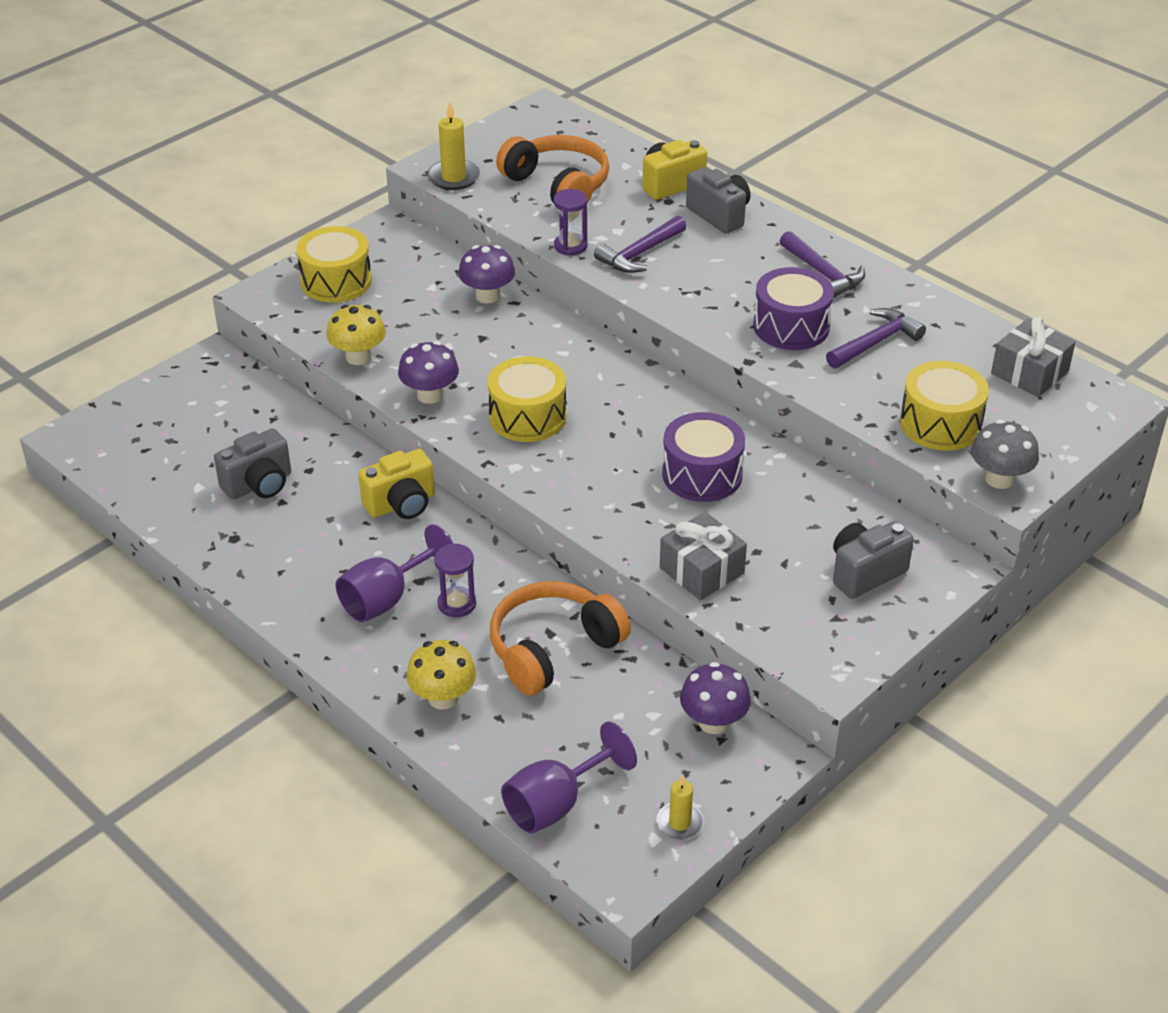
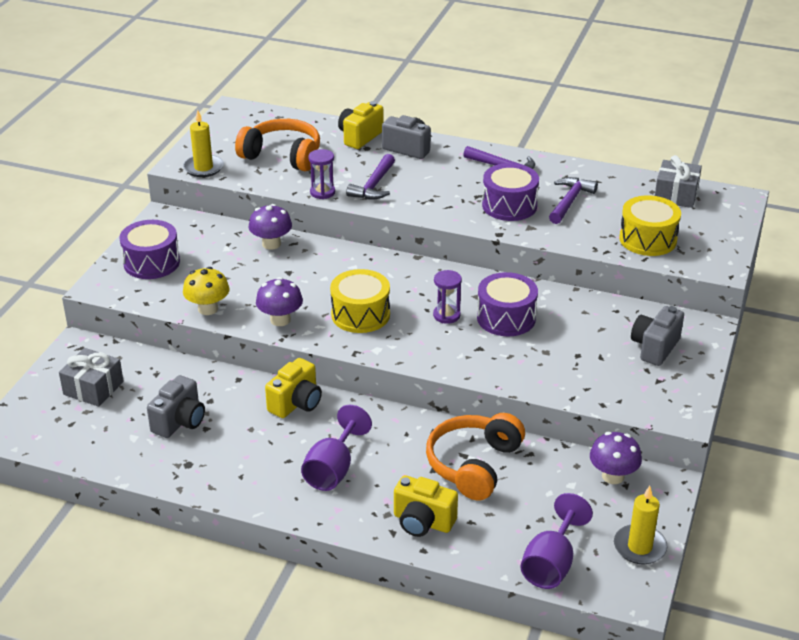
camera: 25 degrees left, 5 degrees down
yellow drum [296,226,372,303] -> purple drum [119,220,180,279]
yellow mushroom [407,640,476,710] -> yellow camera [394,475,458,537]
purple hourglass [434,544,476,617] -> purple hourglass moved to [433,270,462,324]
yellow candle [657,775,704,840] -> yellow candle [614,486,668,564], size x1.52
grey gift [660,512,747,600] -> grey gift moved to [59,348,124,407]
grey mushroom [971,420,1039,489] -> none

